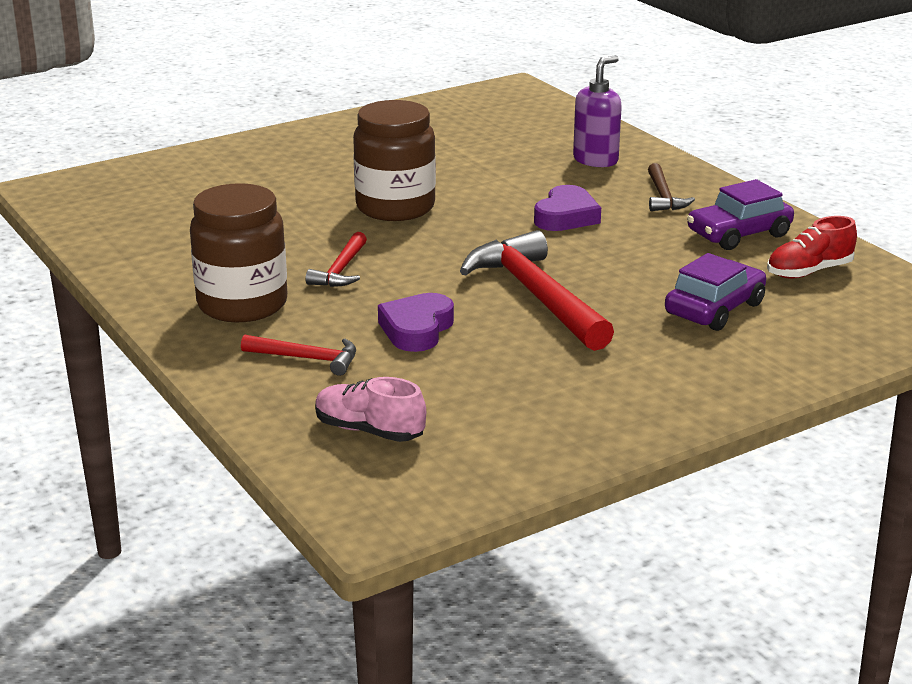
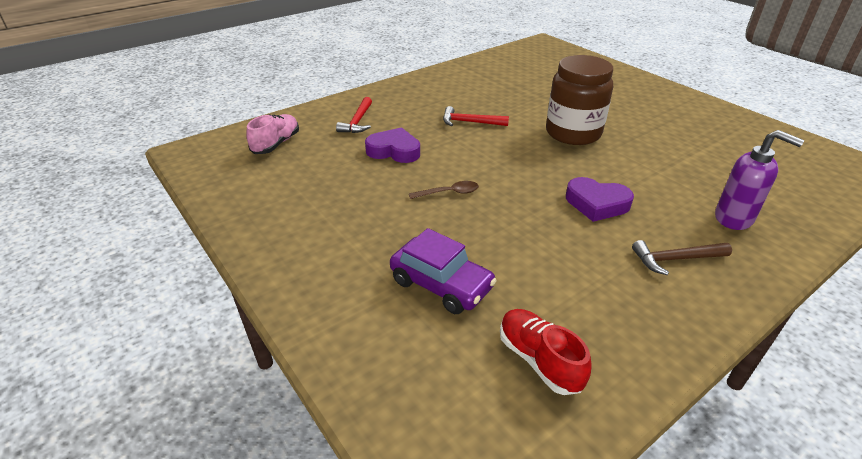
camera: 85 degrees right, 10 degrees up
brown jar [190,183,287,322] -> none
red hammer [460,230,614,351] -> brown spoon [409,181,479,199]
purple car [687,179,794,250] -> none

